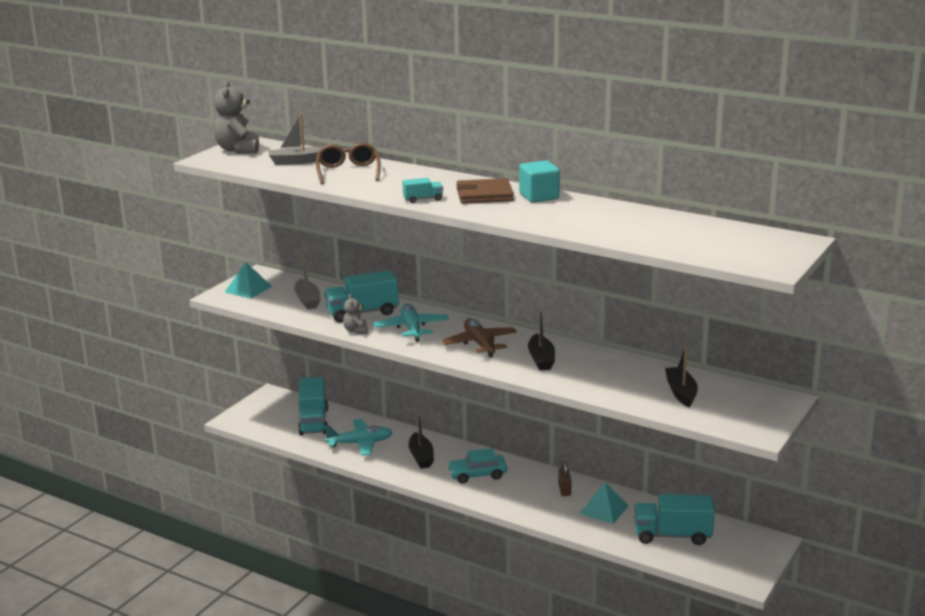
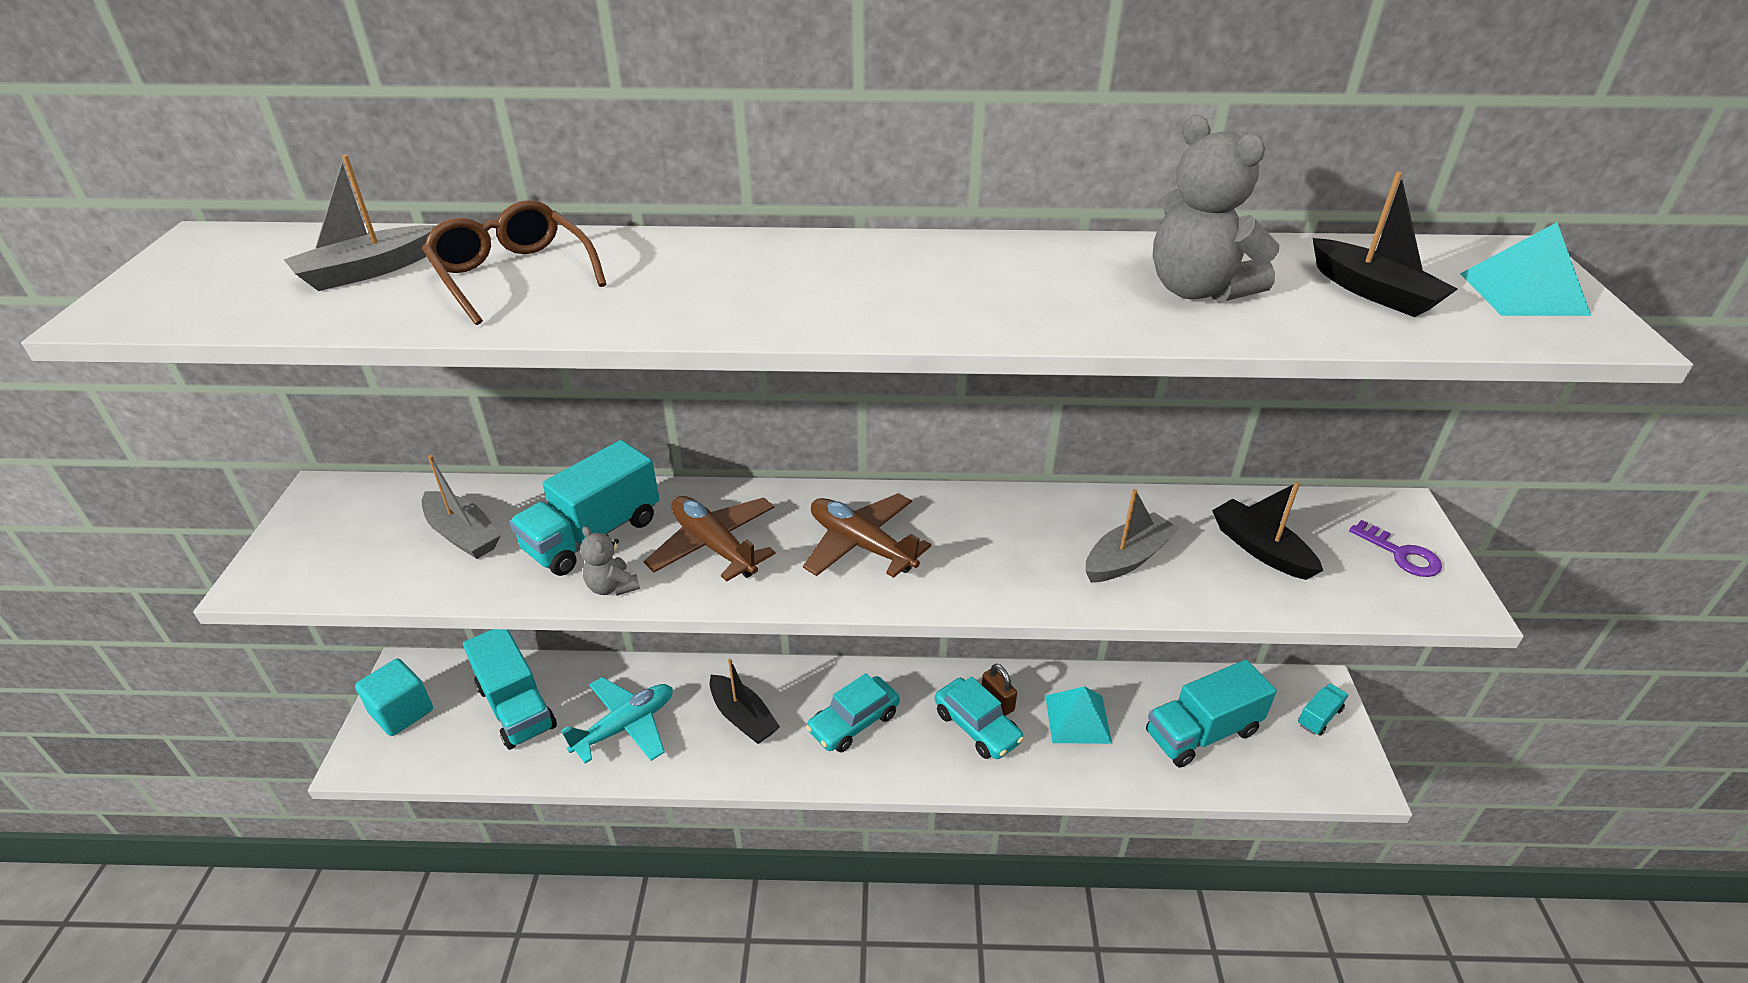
camera: 30 degrees left, 15 degrees up
grey teddy bear [214,81,259,154] -> grey teddy bear moved to [1153,115,1279,303]
turquoise pyramid [225,262,272,299] -> turquoise pyramid moved to [1460,222,1591,316]
turquoise plane [374,303,449,342] -> brown plane [643,496,776,582]
turquoise truck [402,178,443,203] -> turquoise truck moved to [1298,683,1348,736]
brown wallet [456,178,514,204] -> none
turquoise cube [519,160,560,202] -> turquoise cube moved to [355,658,433,736]
black boat [528,309,555,370] -> black boat moved to [1313,171,1458,317]
none -> turquoise car [935,676,1024,759]
none -> grey boat [1086,489,1179,582]
none -> purple key [1349,520,1442,577]

